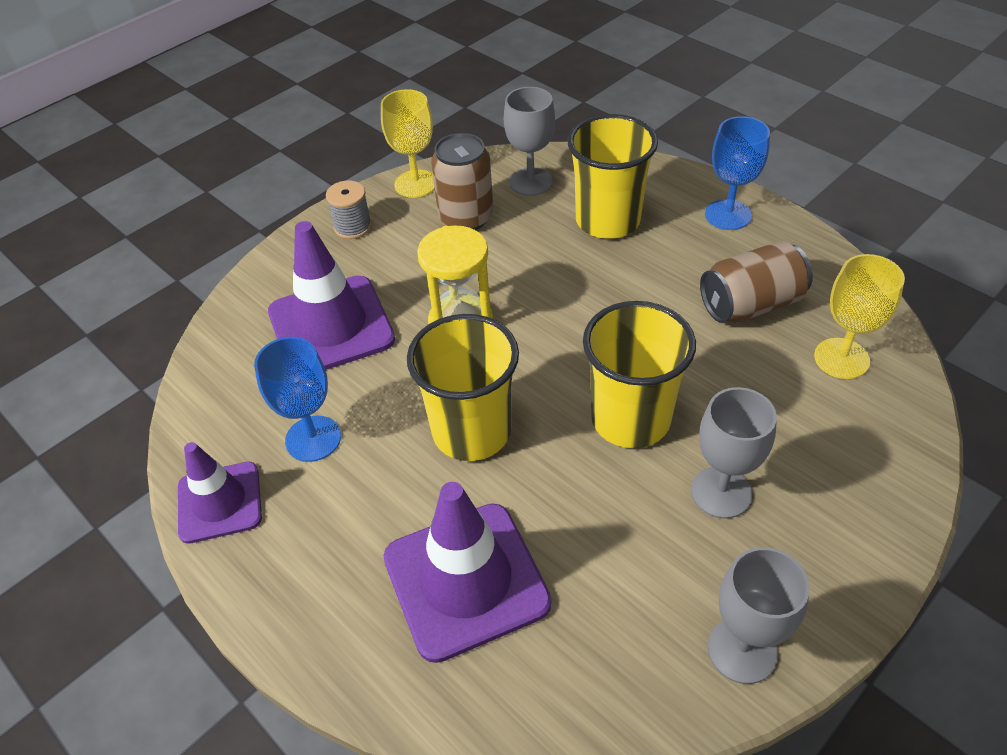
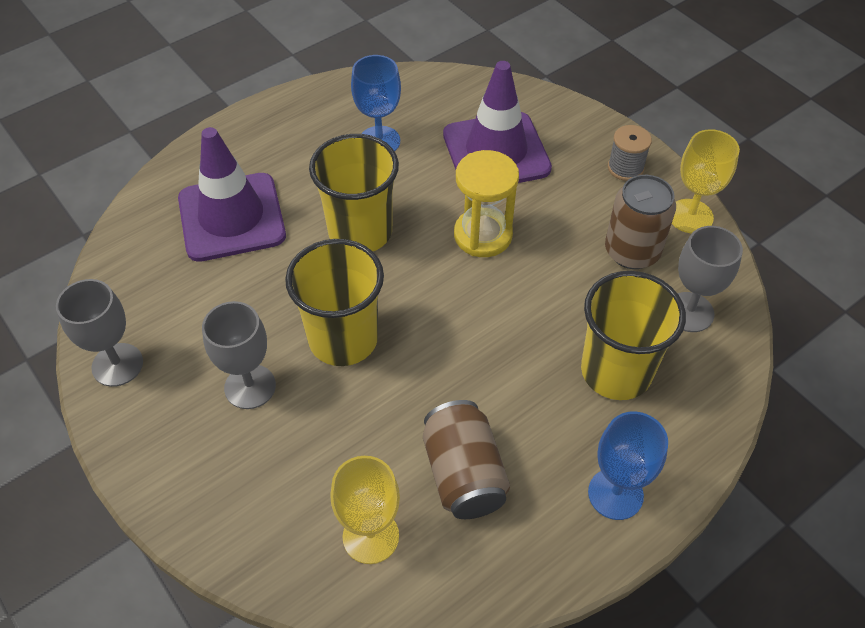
camera: 95 degrees right, 5 degrees up
purple traffic cone [178,442,262,544] -> none

